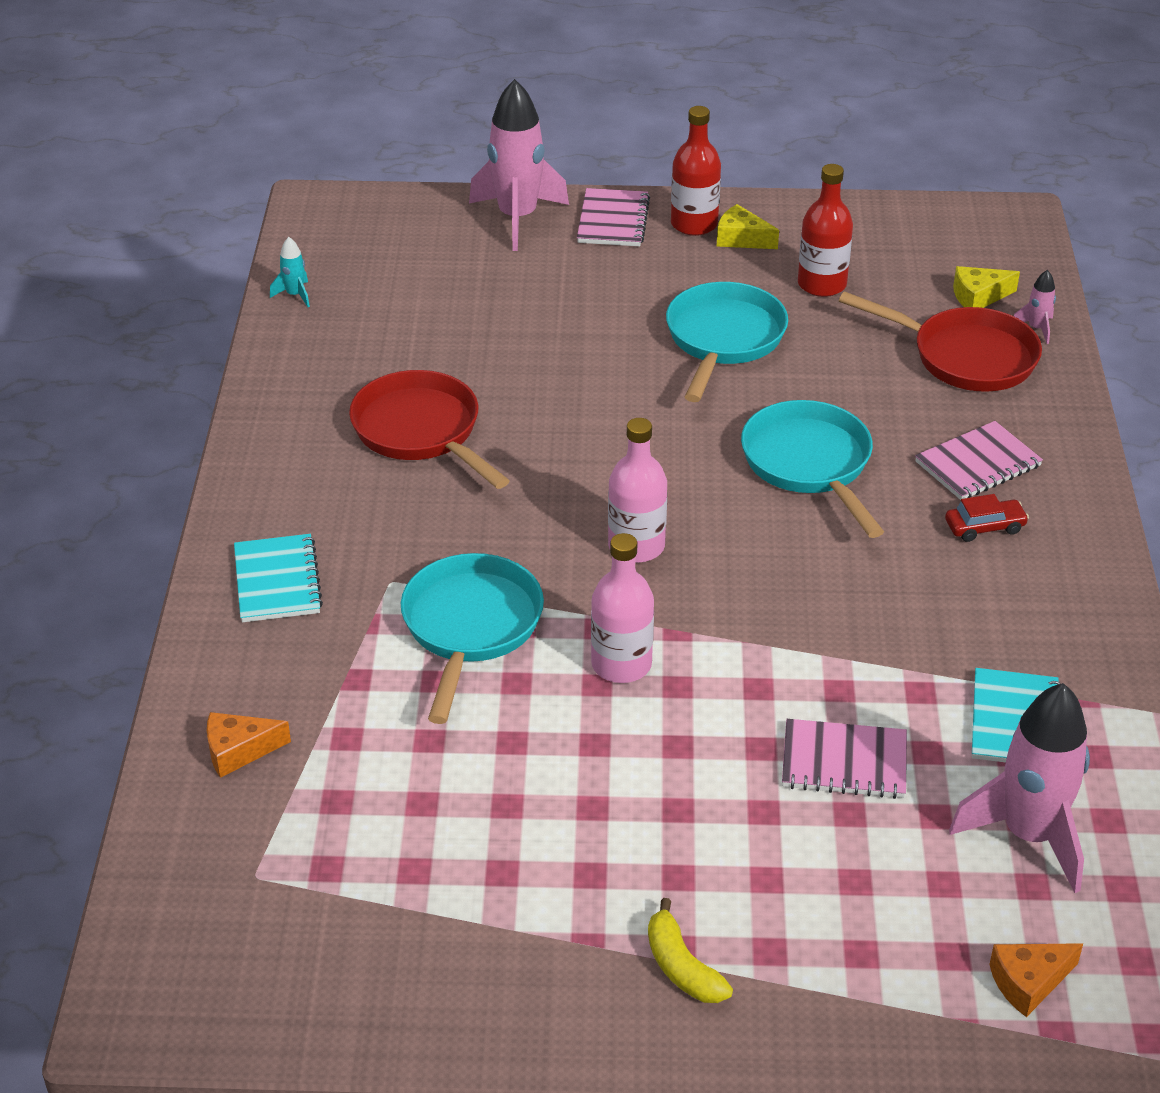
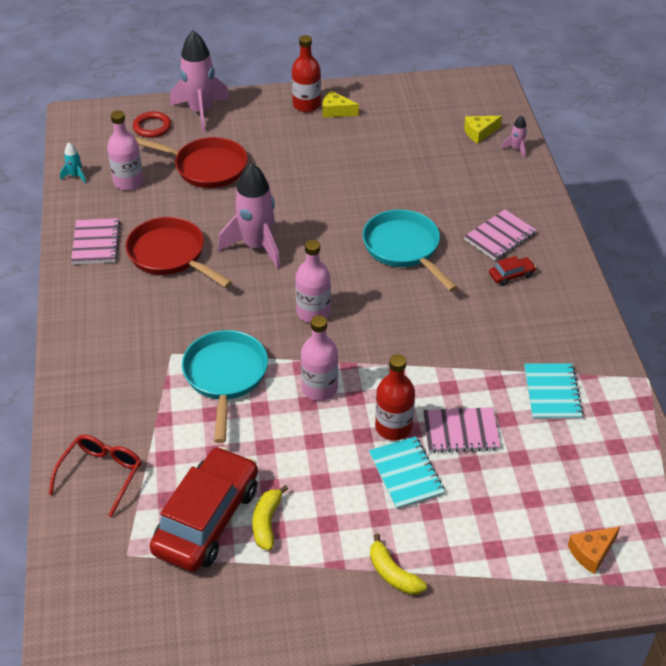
camera: 10 degrees left, 5 degrees up
orange cheese [207,712,291,778] -> red glasses [49,435,141,517]
turquoise notebook [234,534,323,622] -> turquoise notebook moved to [369,436,445,510]
pink notebook [577,188,650,246] -> pink notebook moved to [71,218,120,264]
turquoise pan [666,282,788,402] -> none
red bottle [798,164,853,297] -> red bottle moved to [375,354,415,440]
red pan [839,291,1042,392] -> red pan moved to [134,136,248,188]
pink rocket [949,683,1090,893] -> pink rocket moved to [218,163,281,269]
none -> pink bottle [107,111,144,190]
none -> red ring [133,111,171,138]
none -> red car [150,446,258,572]
none -> yellow banana [252,485,288,550]

